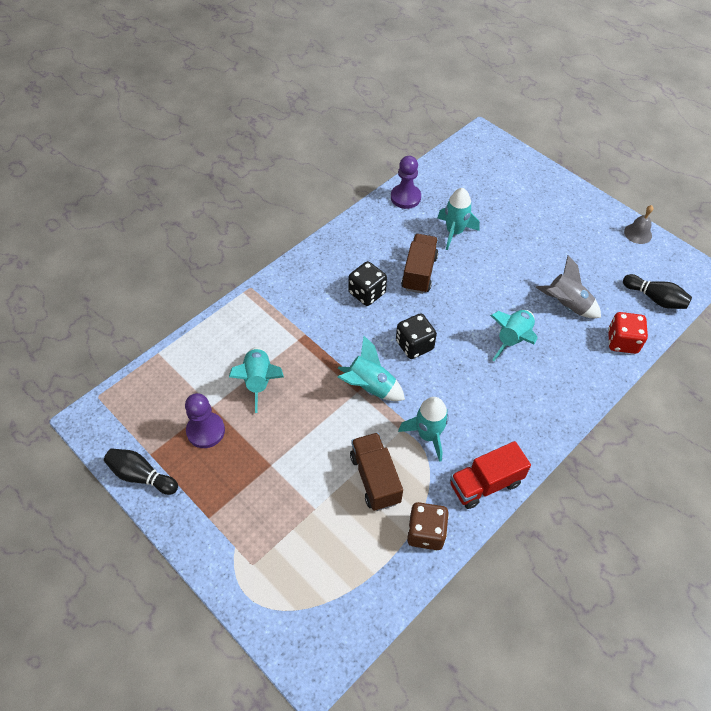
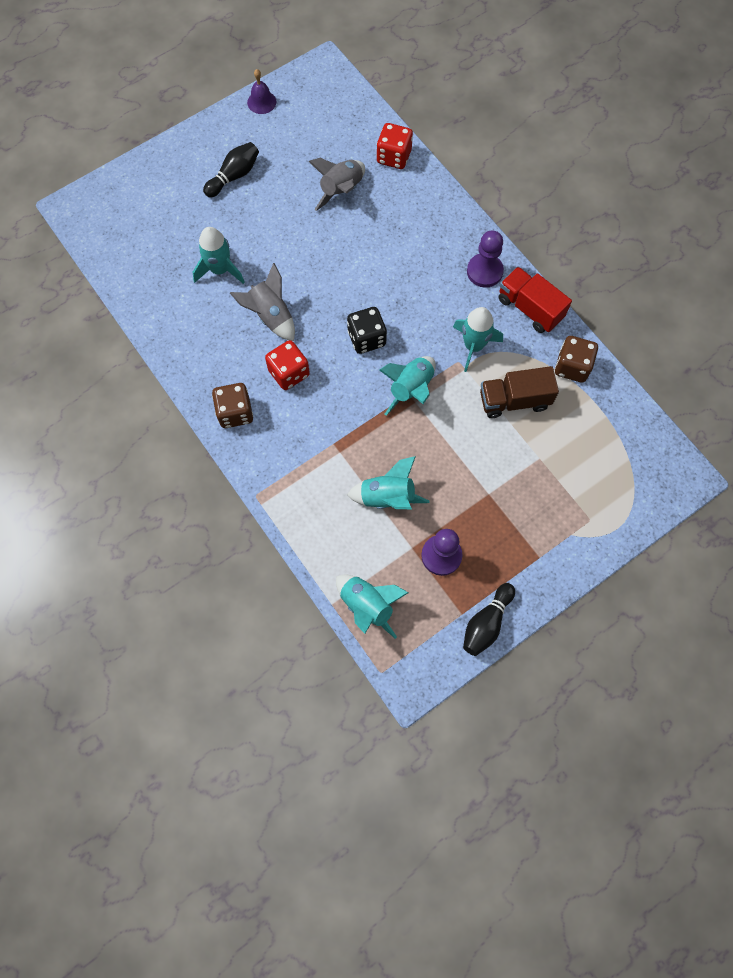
camera: 80 degrees left, 15 degrees up
black dice [348,261,387,306] -> red dice [265,340,310,390]
purple pawn [391,156,421,209] -> purple pawn moved to [467,230,504,288]
brown truck [401,234,438,294] -> grey rocket [230,263,295,341]
red truck [450,441,531,509] -> red truck turned 150 degrees clockwise [499,267,572,333]
turquoise rocket [490,310,537,361] -> turquoise rocket moved to [336,574,409,639]
black bowling pin [623,274,692,309] -> black bowling pin moved to [203,142,259,198]
grey bell [624,205,653,244] -> purple bell [247,69,276,114]
none -> brown dice [212,383,253,428]

